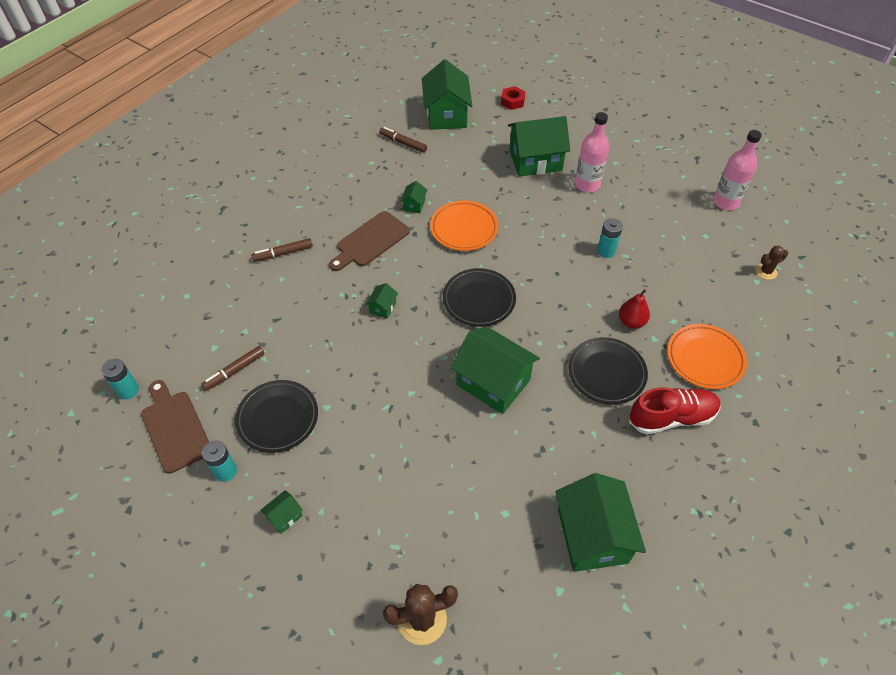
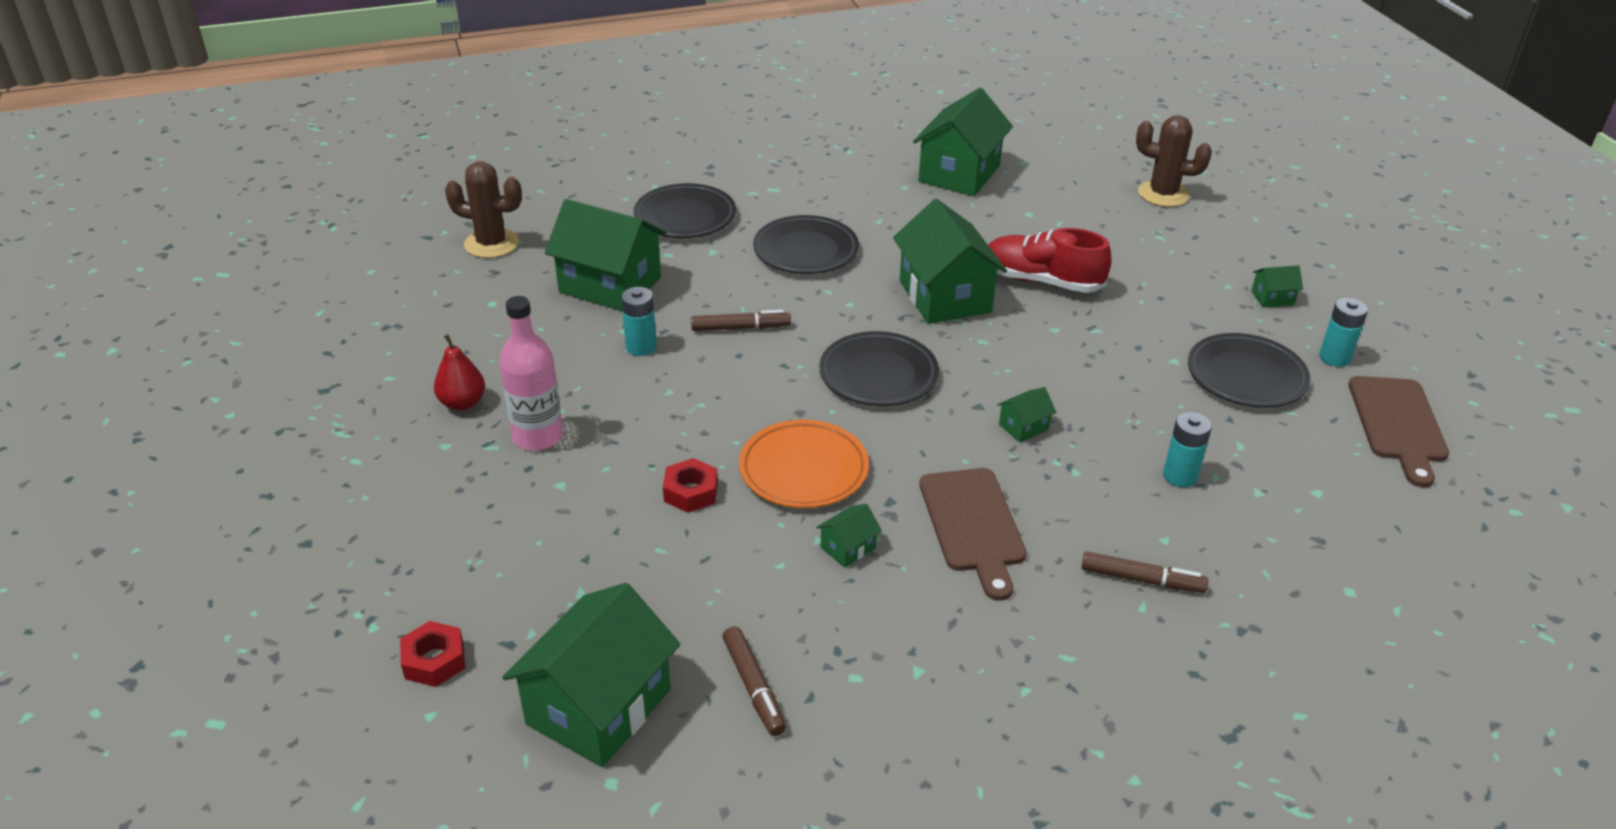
camera: 145 degrees left, 15 degrees down
turquoise battery [101,359,139,400] -> turquoise battery moved to [1163,412,1212,487]
brown marker [201,346,265,391] -> brown marker moved to [691,310,791,331]
brown cutting board [329,211,410,271] -> brown cutting board turned 90 degrees clockwise [920,468,1027,601]
green house [508,116,570,177] -> green house moved to [545,199,666,311]
red pear [619,289,650,329] -> red pear moved to [434,334,485,410]
red shoe [629,387,720,434] -> red shoe moved to [988,228,1111,293]
orange plate [667,324,747,389] -> black plate [634,183,736,238]
pink bottle [713,130,762,210] -> none
brown cactus [756,246,788,280] -> brown cactus [445,161,522,258], size x1.71
none -> red nut [663,458,718,513]

